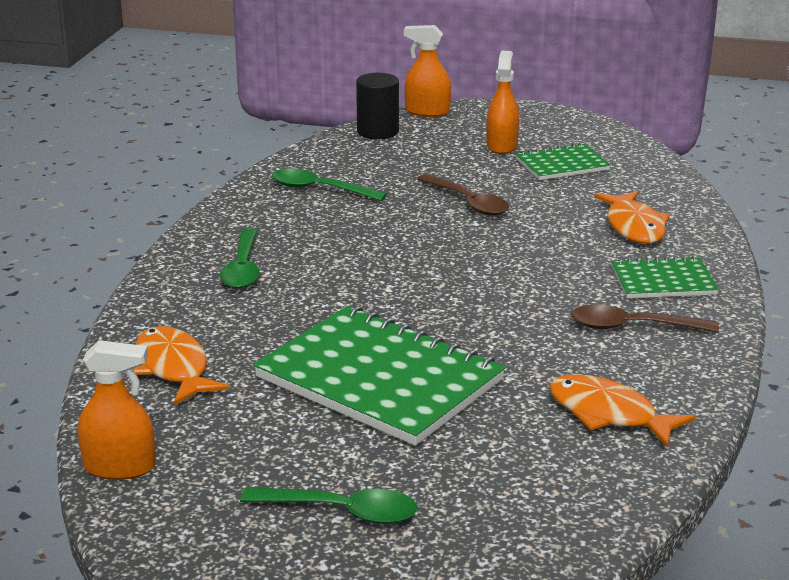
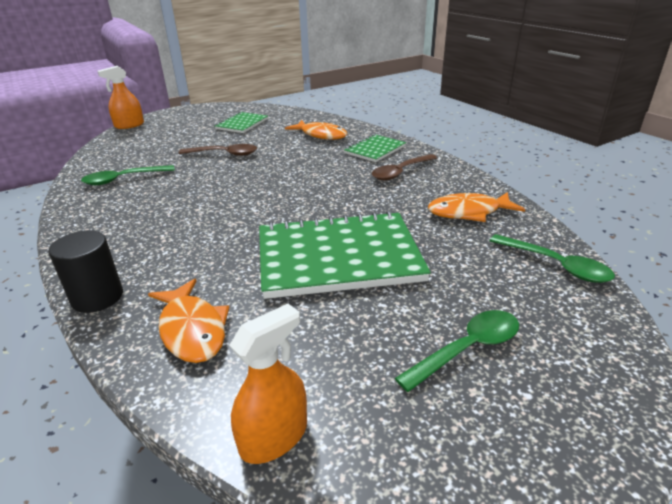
camera: 45 degrees left, 5 degrees up
orange fish [133,326,230,405] -> orange fish turned 135 degrees counterclockwise [148,278,230,363]
green spoon [220,228,260,289] -> green spoon moved to [490,234,615,283]
black cylinder [356,73,399,139] -> black cylinder moved to [48,230,123,313]
orange spray bottle [486,51,519,154] -> none

